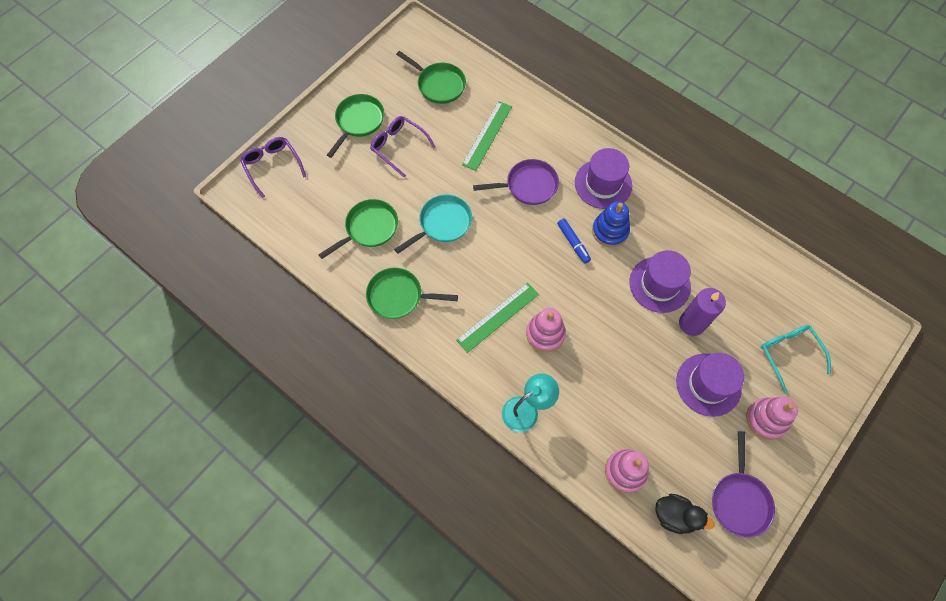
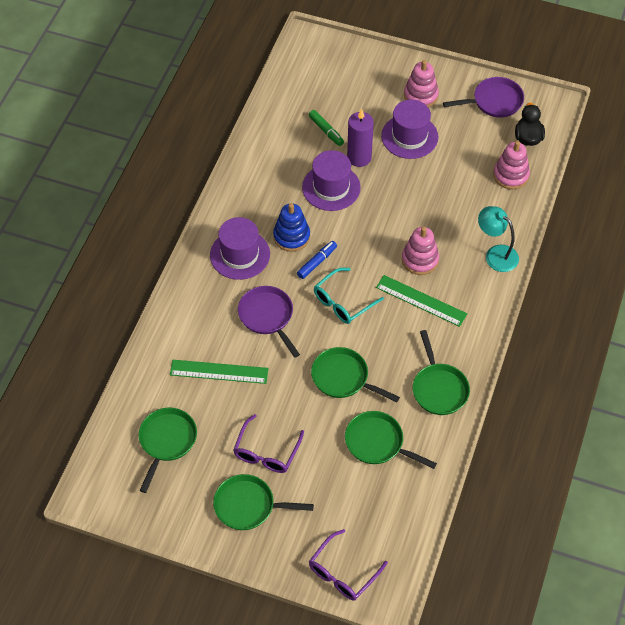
camera: 110 degrees left, 10 degrees down
turquoise pan [394,194,472,254] -> green pan [311,347,400,402]
turquoise glasses [761,325,831,393] -> turquoise glasses moved to [314,268,384,324]
none -> green marker [309,110,344,146]

